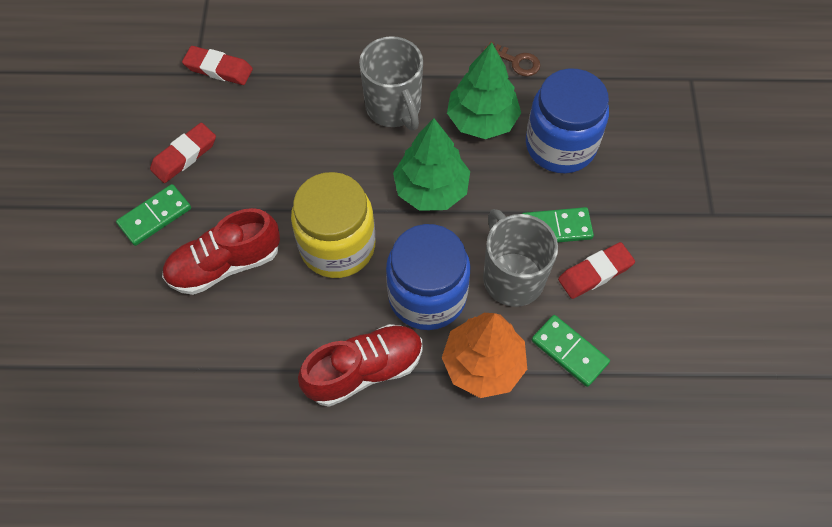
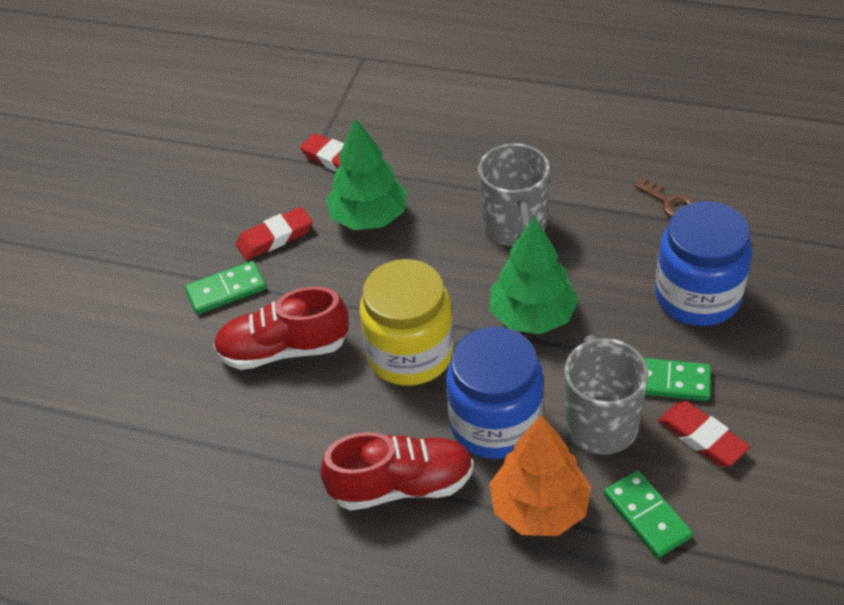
camera: 20 degrees right, 15 degrees down
green tree [447,42,521,139] -> green tree moved to [326,117,407,230]
red eraser [558,242,635,299] -> red eraser turned 60 degrees clockwise [658,401,750,467]

